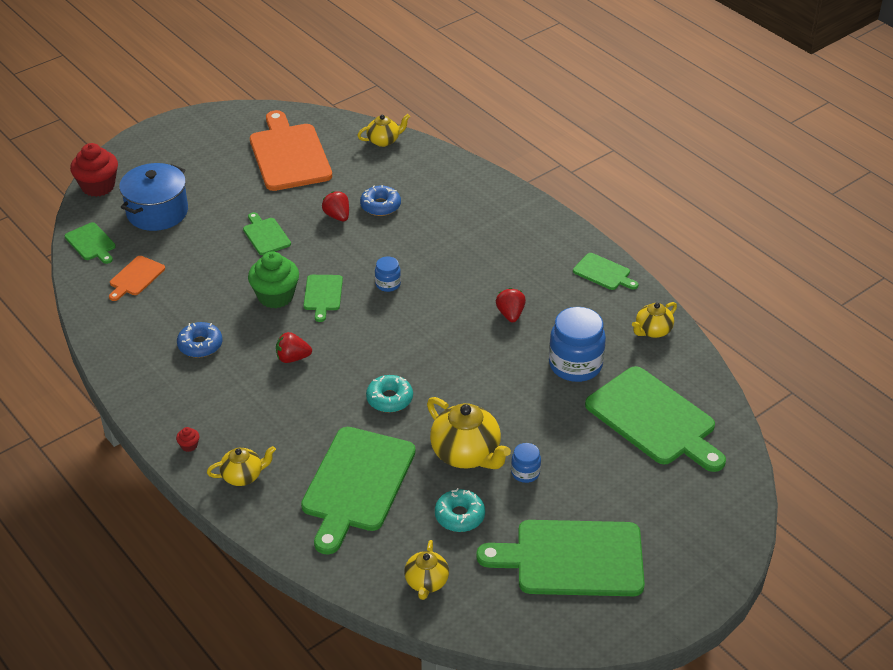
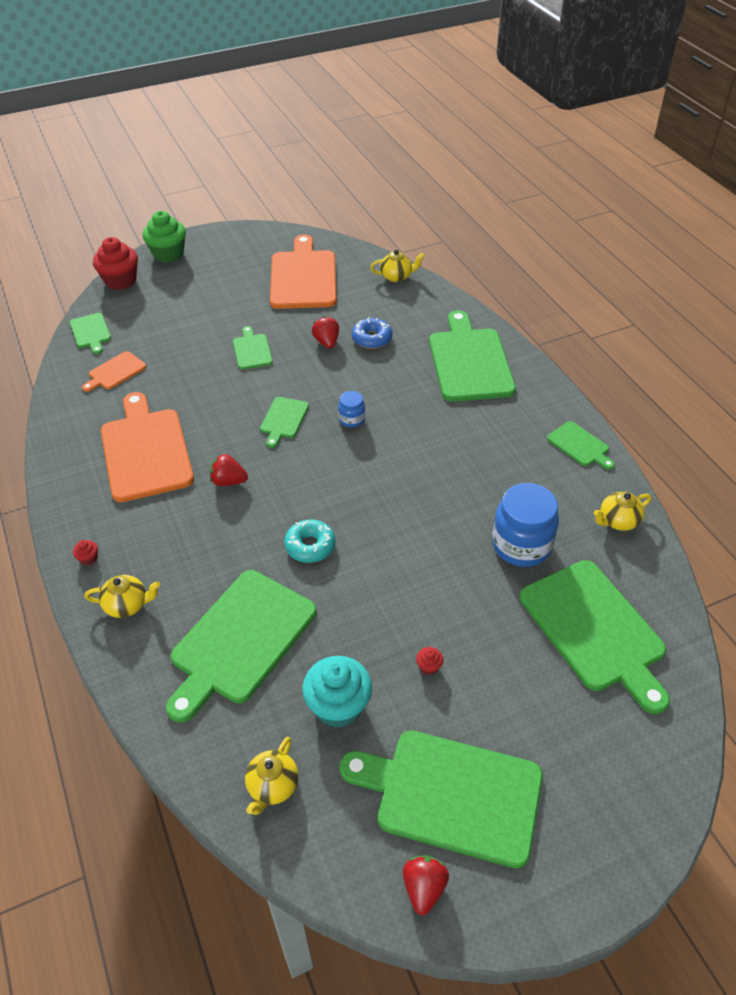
camera: 15 degrees right, 5 degrees up
blue pot [119,163,188,231] -> none
blue donut [177,322,223,358] -> orange cutting board [101,392,194,502]
green cupcake [248,251,299,308] -> green cupcake moved to [143,211,186,263]
yellow teapot [427,397,511,469] -> none
turquoise donut [435,488,485,532] -> turquoise cupcake [302,656,372,728]
red strawberry [496,288,526,322] -> red strawberry moved to [403,855,449,915]
blue jar [511,443,541,483] -> red cupcake [416,647,443,675]
none -> green cutting board [429,310,516,402]

